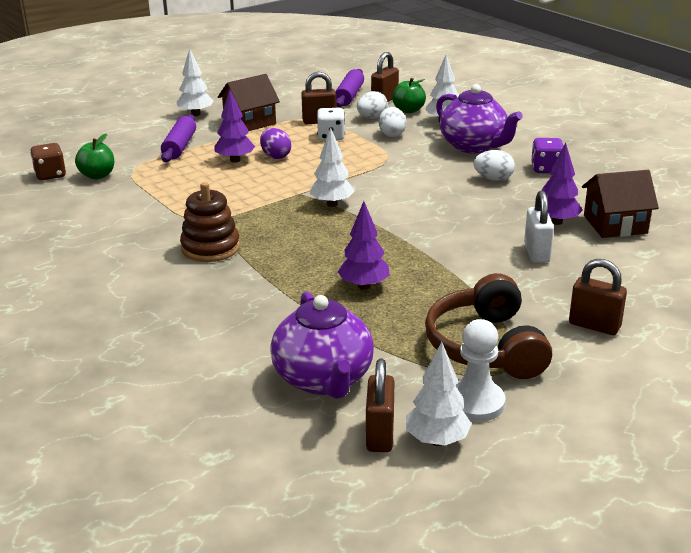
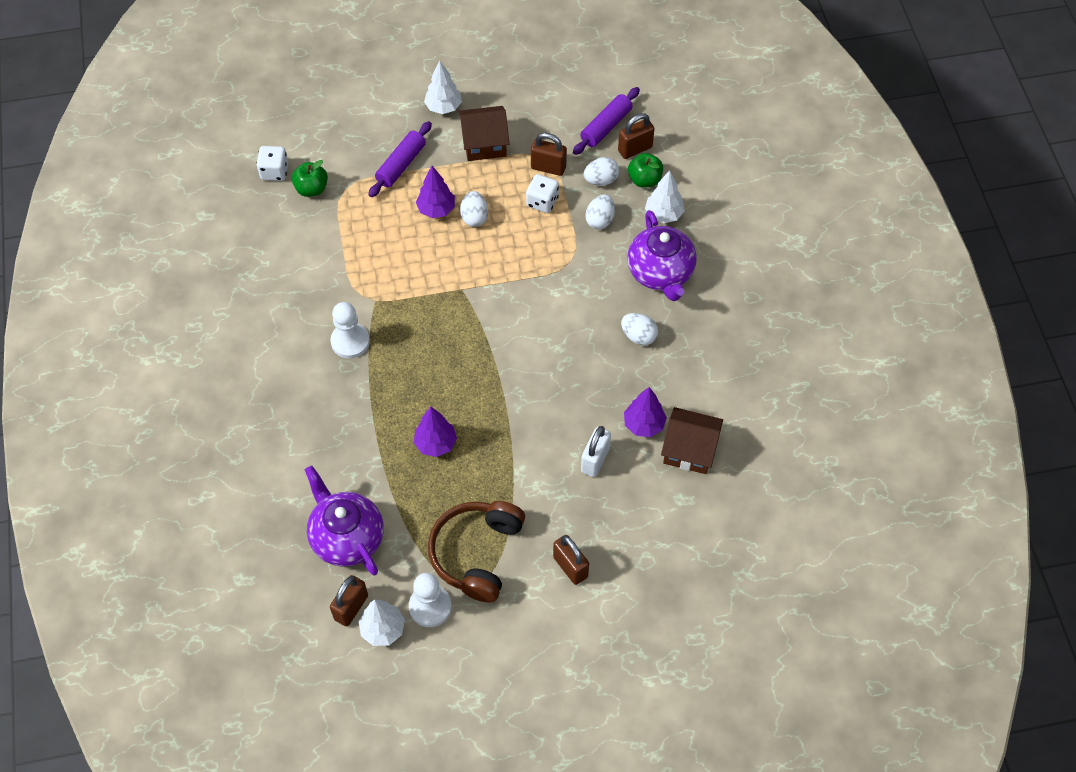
camera: 25 degrees right, 30 degrees up
brown dice [30,143,66,180] -> white dice [256,146,288,181]
brown stacking toy [180,182,240,262] -> white pawn [331,302,370,359]
purple egg [260,128,291,159] -> white egg [460,191,488,227]
purple teapot [270,292,374,399] -> purple teapot turned 135 degrees clockwise [305,466,384,575]
white tree [310,127,355,207] -> none
purple dice [531,138,564,173] -> none

